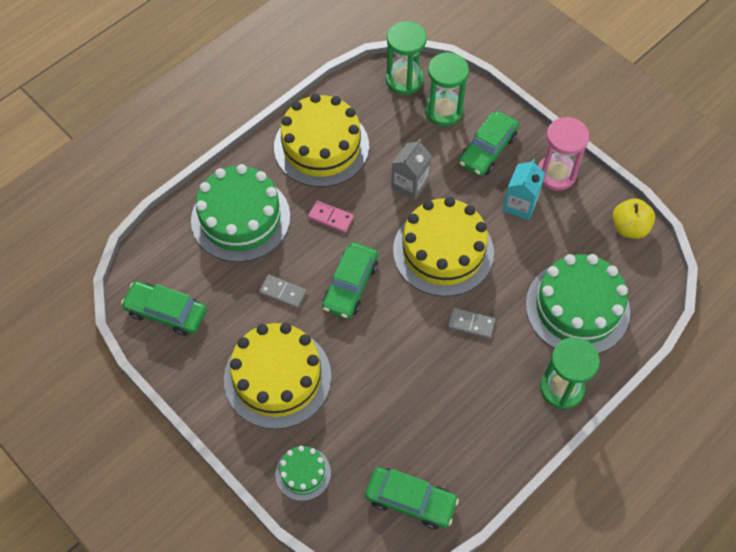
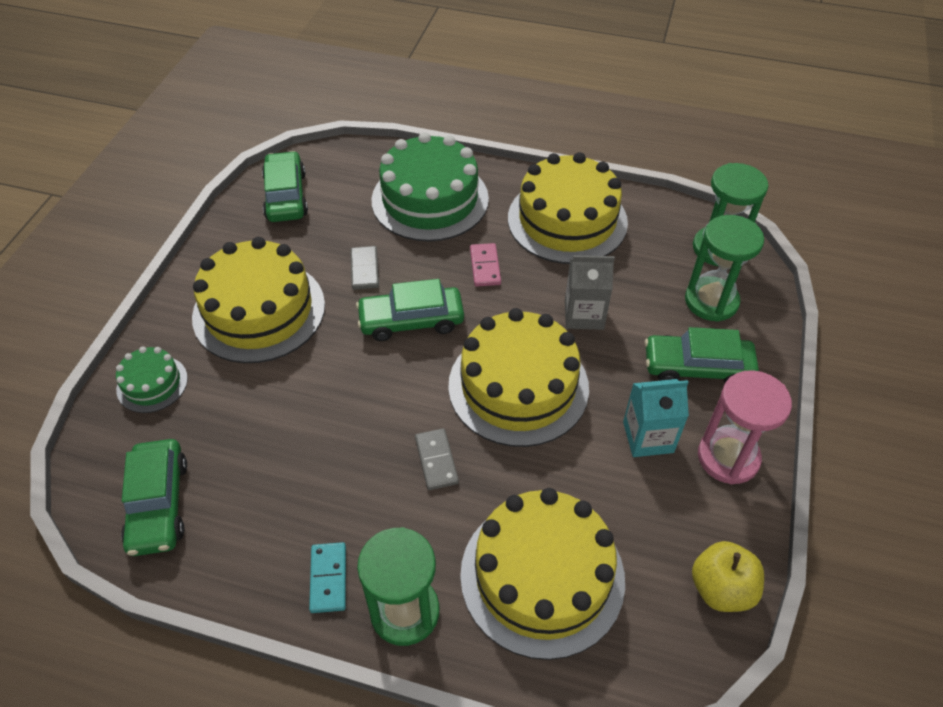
camera: 60 degrees right, 10 degrees down
green cake [526,254,630,354] -> yellow cake [460,488,625,660]
none -> turquoise domino [309,542,346,613]

